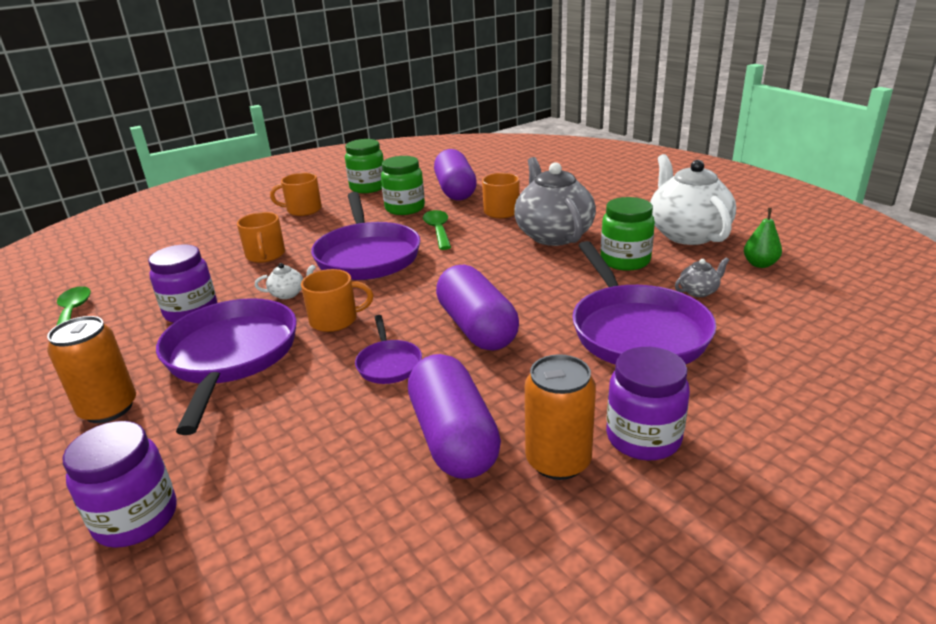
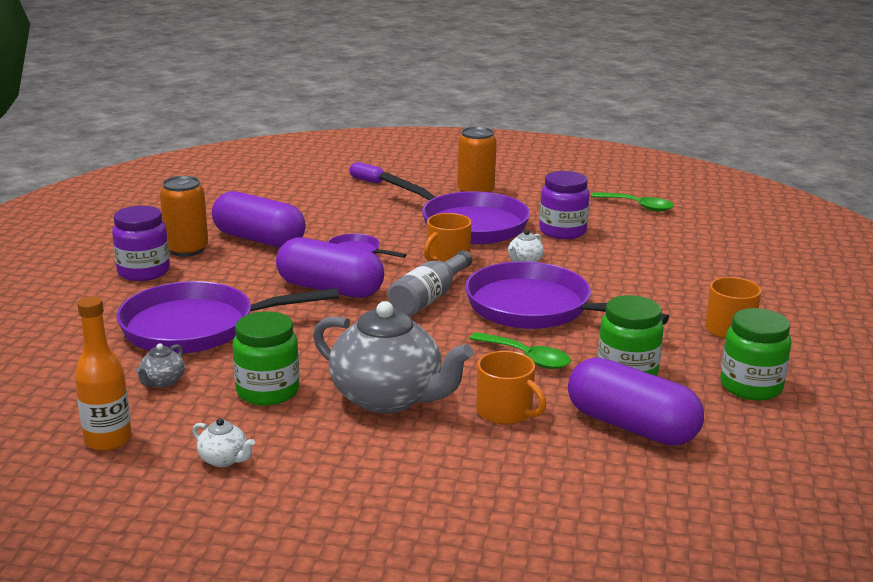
camera: 135 degrees right, 5 degrees down
purple jar [63,421,177,548] -> purple capsule [349,162,384,183]
orange mug [237,212,285,263] -> none
purple pan [572,241,716,365] -> purple pan turned 45 degrees counterclockwise [116,281,339,354]
white teapot [650,154,736,245] -> white teapot [192,418,255,467], size x0.41
green pear [744,208,782,268] -> orange bottle [75,296,132,451]
none -> grey bottle [388,250,472,316]

